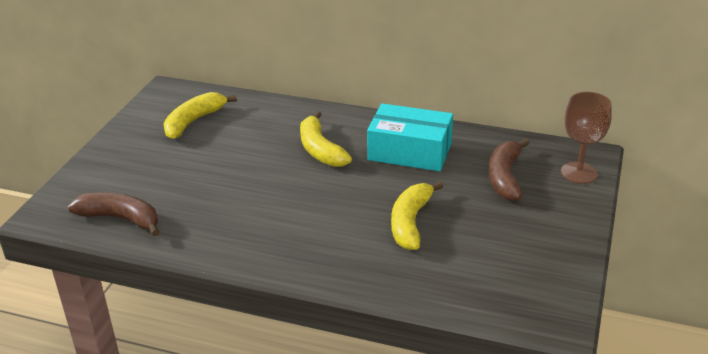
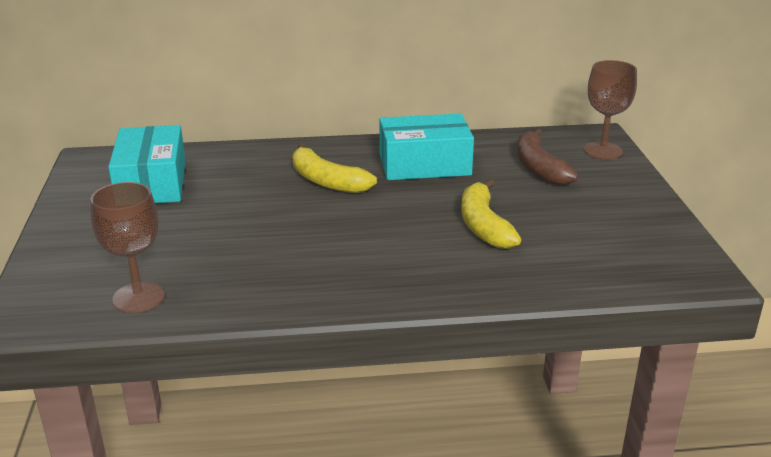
camera: 25 degrees left, 5 degrees down
brown banana [68,192,159,236] -> brown goblet [90,182,165,313]
yellow banana [163,92,237,139] -> turquoise box [108,125,186,203]

